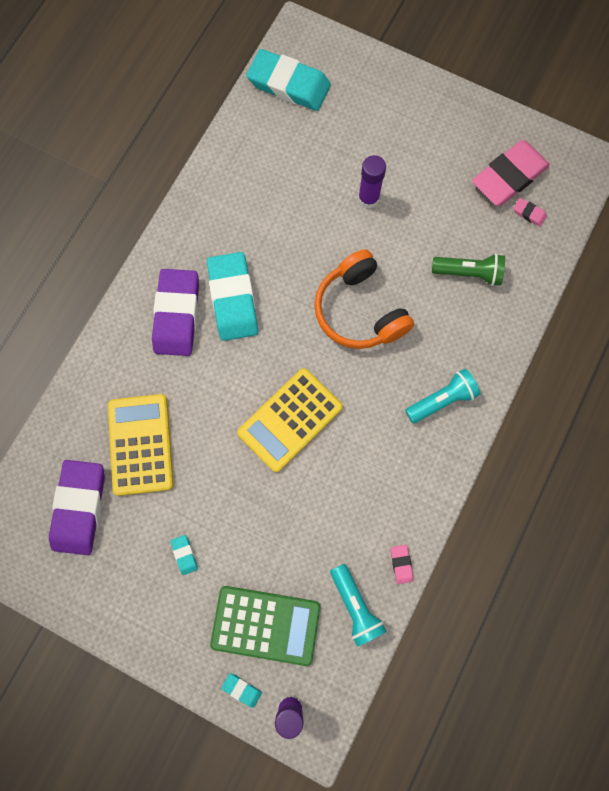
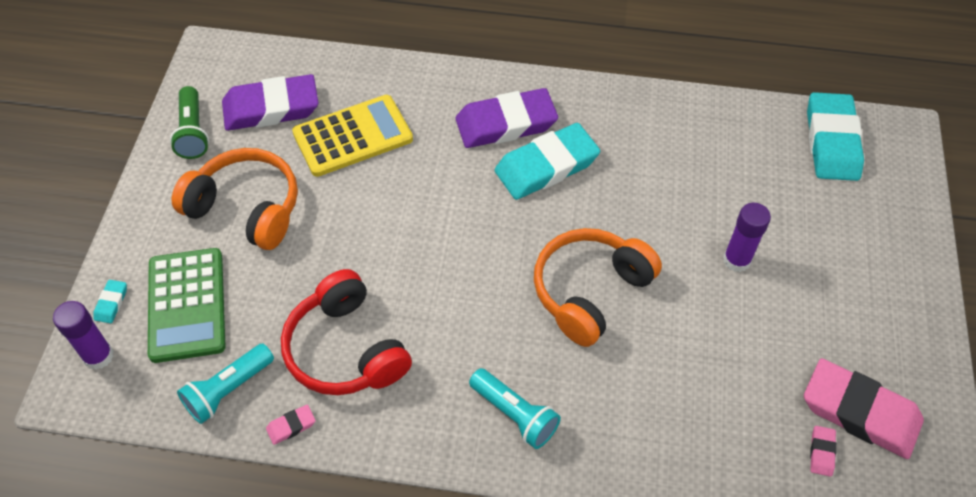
camera: 70 degrees right, 20 degrees down
turquoise eraser [170,535,198,575] -> orange headphones [172,148,298,250]
yellow calculator [237,368,343,472] -> none
green flashlight [432,254,505,286] -> green flashlight moved to [170,86,209,159]
none -> red headphones [281,269,412,395]

